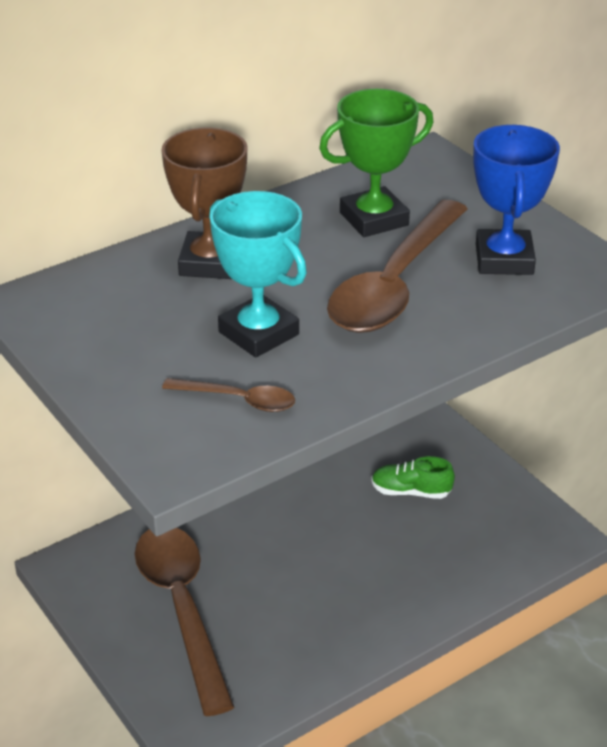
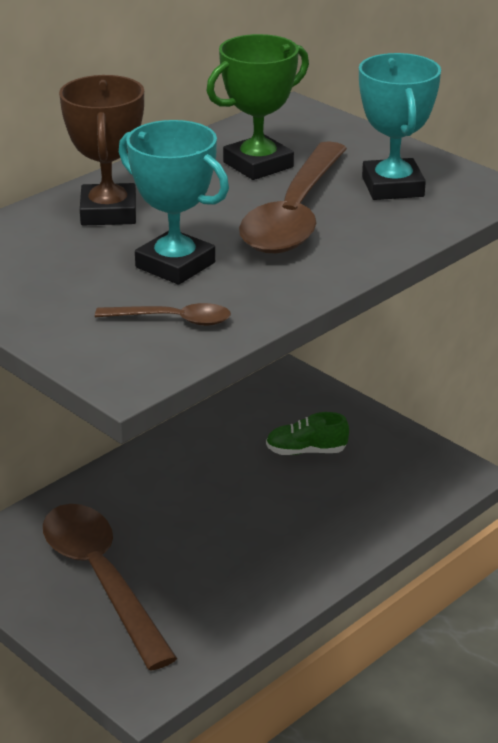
camera: 10 degrees left, 5 degrees down
blue trophy [473,125,560,275] -> turquoise trophy [359,53,441,200]

